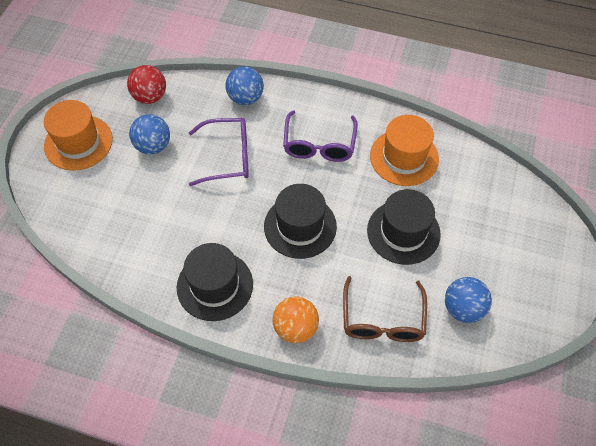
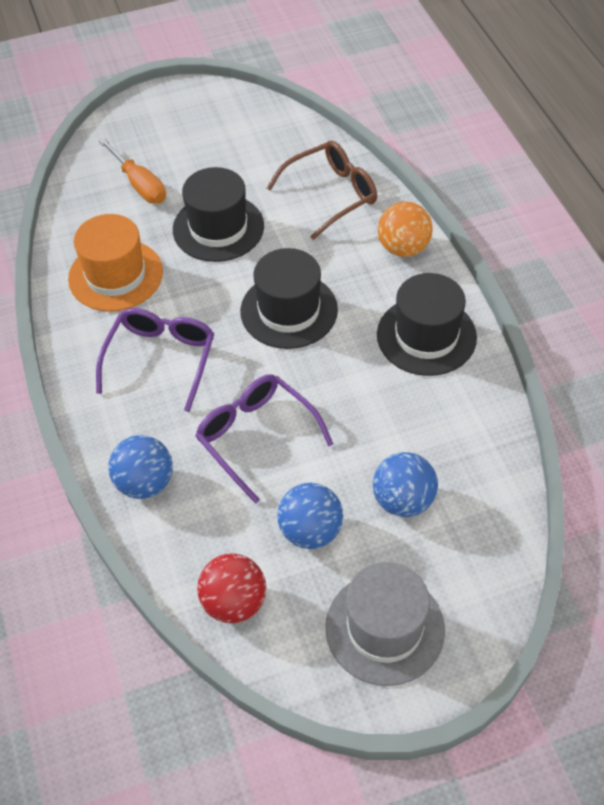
camera: 125 degrees left, 5 degrees down
orange hat [44,100,113,171] -> grey hat [325,562,445,686]
purple glasses [283,110,358,162] -> purple glasses turned 45 degrees counterclockwise [96,308,214,412]
blue ball [445,277,492,323] -> blue ball moved to [373,452,438,517]
none -> orange screwdriver [99,138,166,204]

